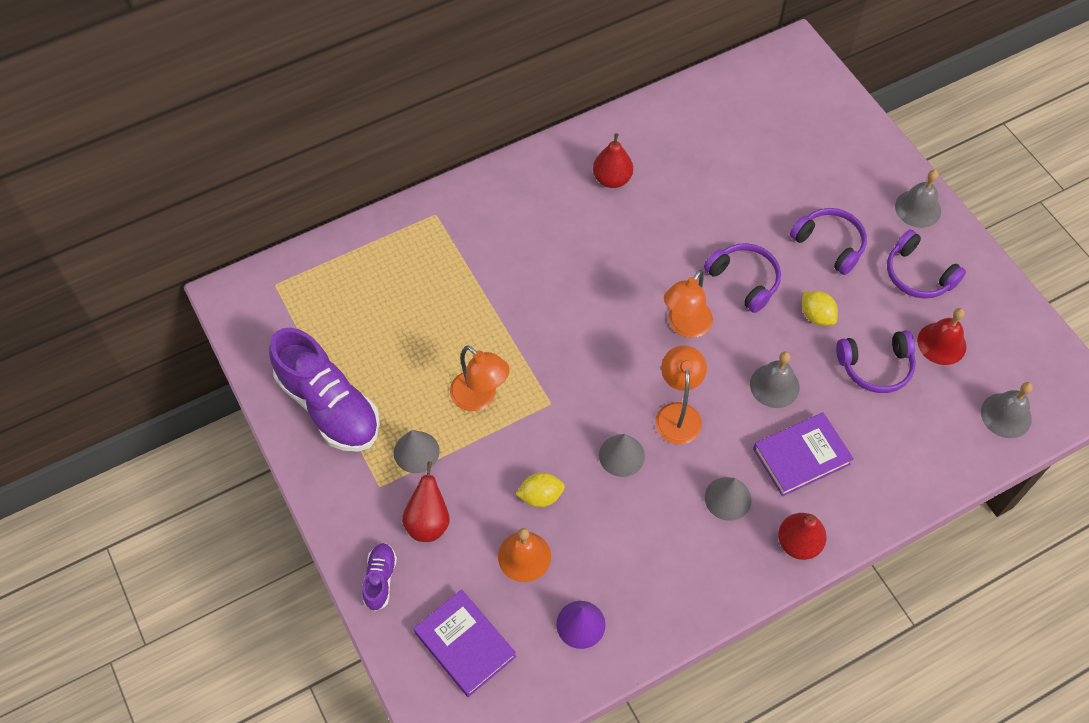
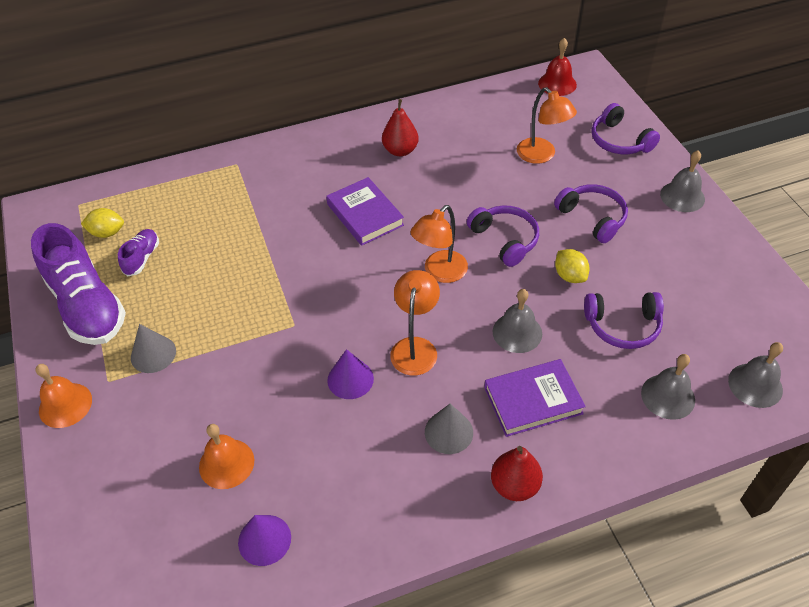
camera: 10 degrees right, 10 degrees down
purple shoe [362,543,397,611] -> purple shoe moved to [118,229,159,276]
red pear [402,461,449,542] -> none
purple book [414,589,516,697] -> purple book moved to [326,177,404,246]
orange lamp [450,345,510,411] -> orange lamp moved to [517,87,577,164]
yellow lemon [515,472,565,507] -> yellow lemon moved to [81,208,124,238]
grey cone [599,434,645,477] -> purple cone [327,349,374,399]
purple headphones [887,230,966,299] -> purple headphones moved to [592,103,660,154]
red bell [917,308,967,365] -> red bell moved to [538,38,577,96]
none -> orange bell [36,364,92,428]
none -> grey bell [641,354,695,420]

